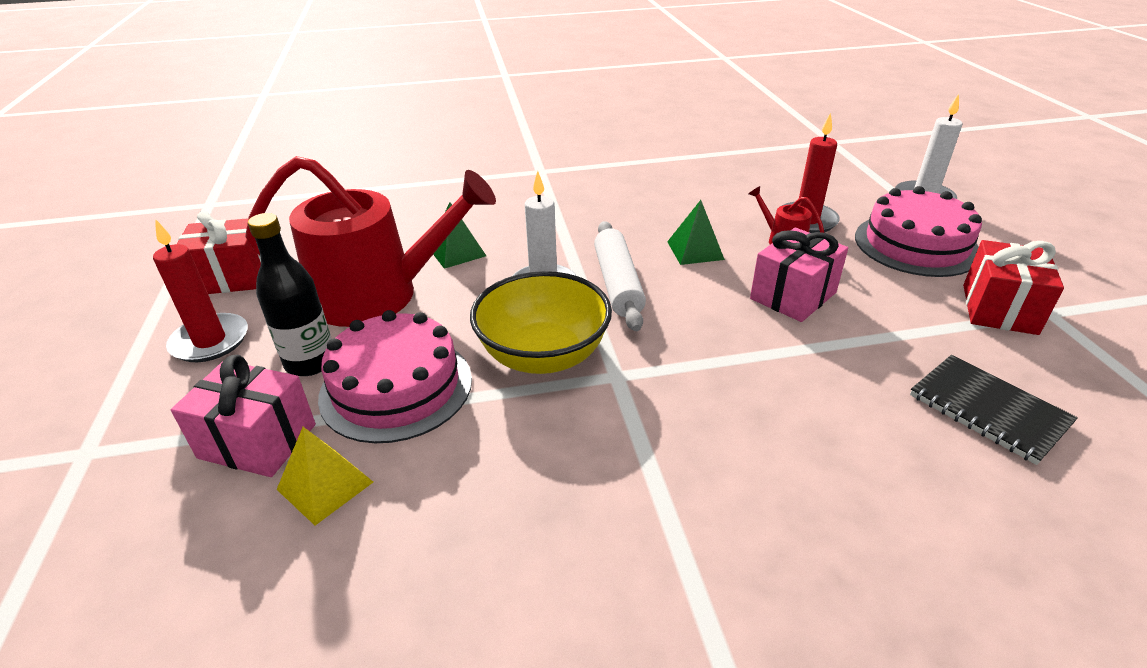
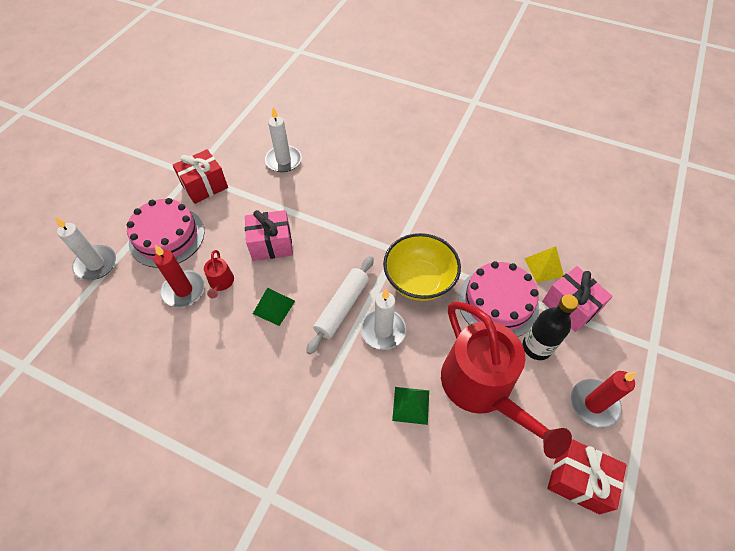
camera: 145 degrees left, 20 degrees up
red watering can [245,156,496,327] -> red watering can turned 150 degrees counterclockwise [441,301,572,459]
black notebook [910,355,1078,465] -> white candle [265,107,302,172]

